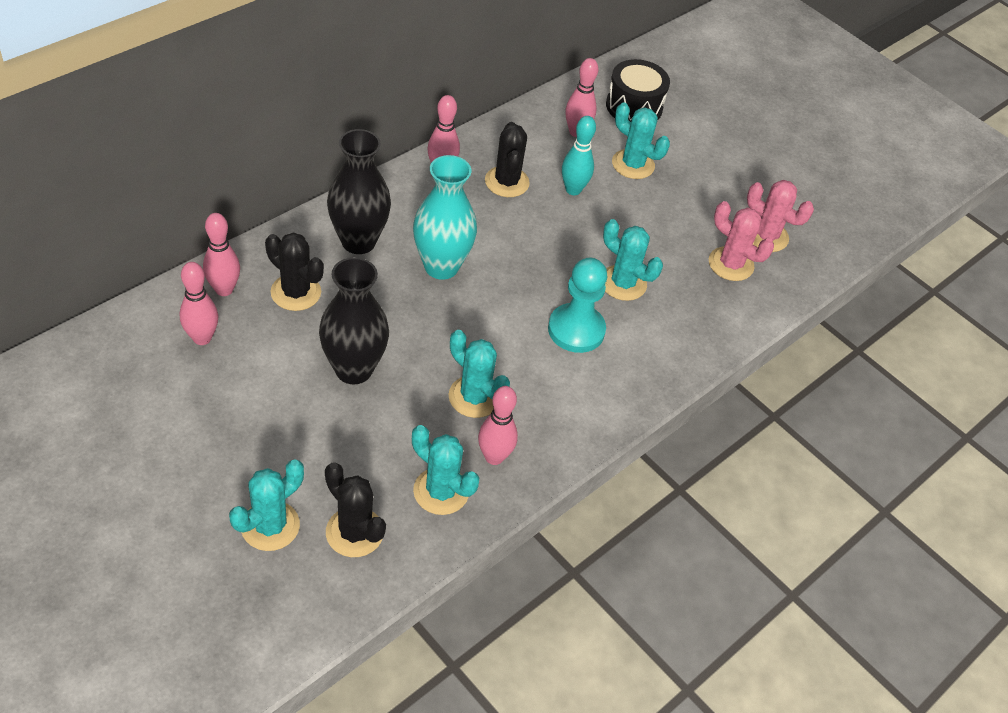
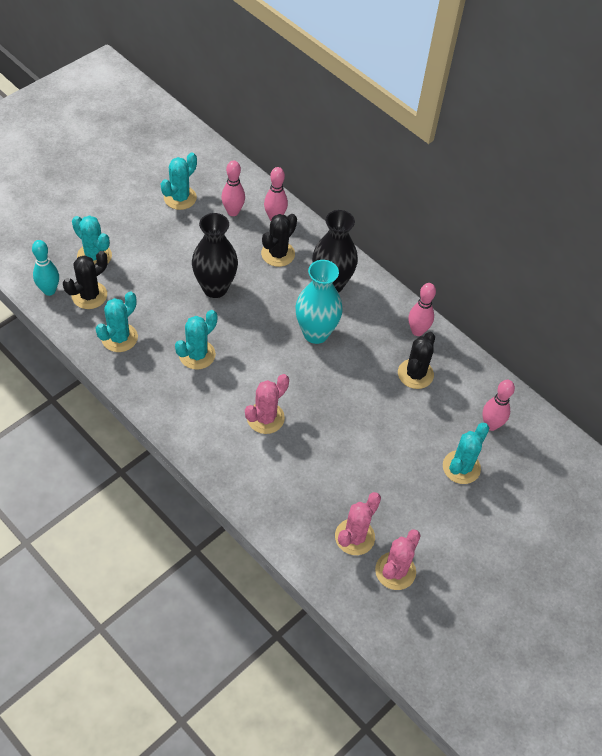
camera: 90 degrees right, 5 degrees up
pink bowling pin [478,386,518,465] -> none
black cactus [485,122,530,197] -> black cactus turned 60 degrees counterclockwise [398,332,435,389]
turquoise pawn [548,257,607,353] -> pink cactus [245,374,289,434]
turquoise bowling pin [562,116,596,195] -> turquoise bowling pin moved to [32,240,59,296]
turquoise cactus [603,219,663,301] -> turquoise cactus moved to [161,152,197,210]
black drum [606,59,670,122] -> none

